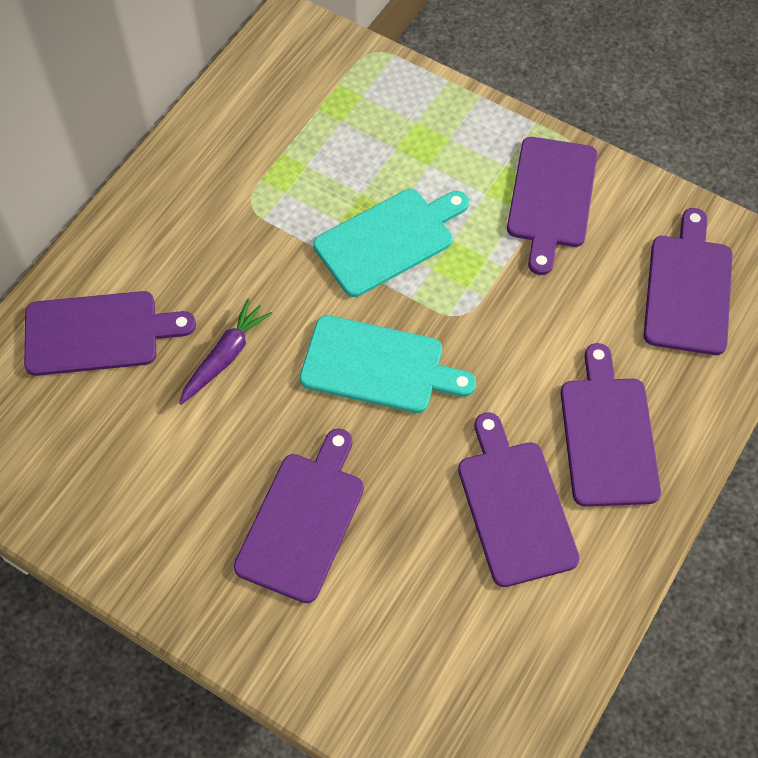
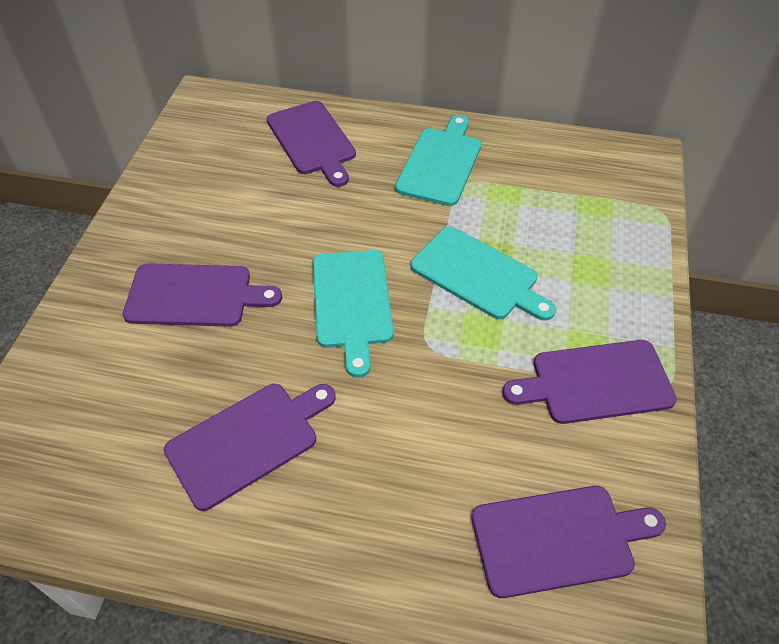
camera: 70 degrees right, 10 degrees down
purple carrot [179,299,273,405] -> none
purple cutting board [561,343,661,507] -> none
none -> turquoise cutting board [395,115,481,206]

